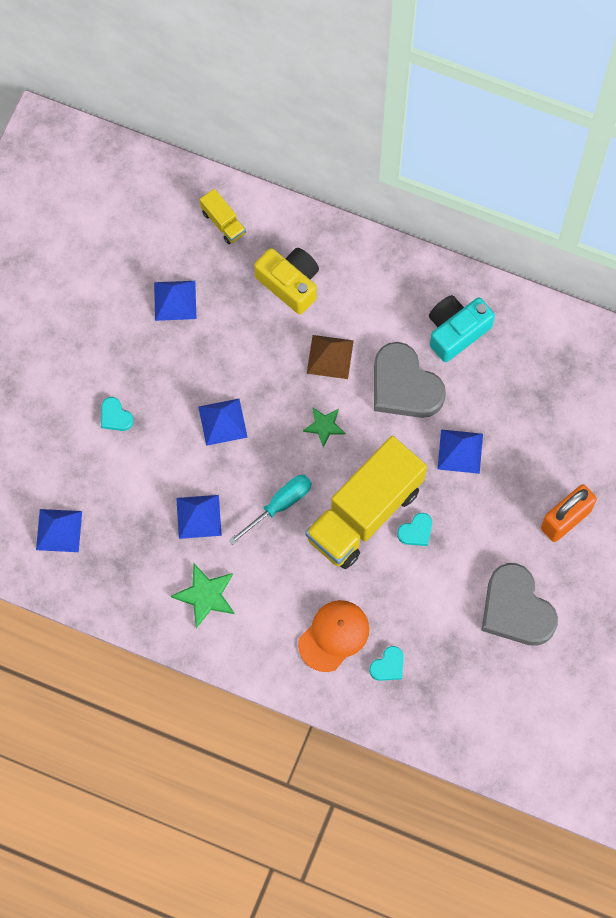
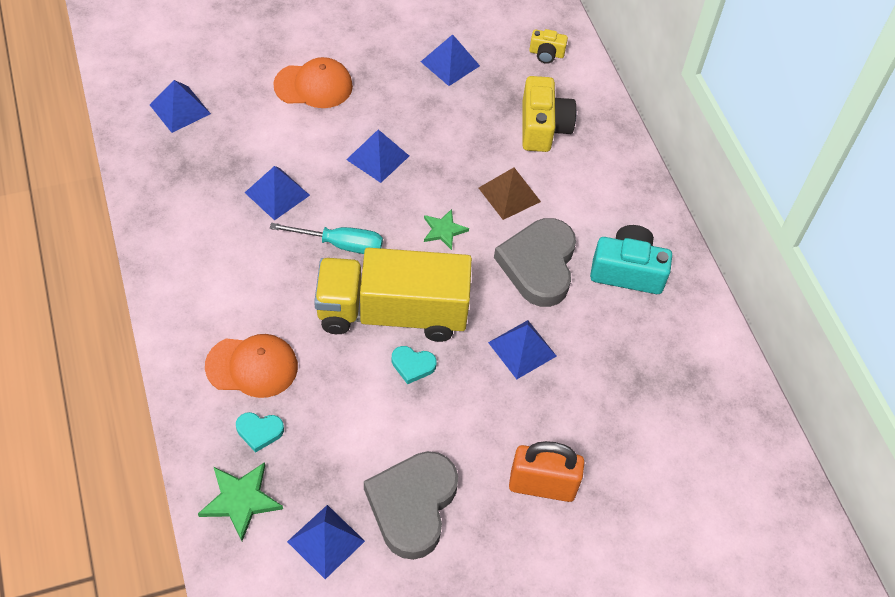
camera: 45 degrees right, 15 degrees down
turquoise heart [101,397,133,431] -> orange cap [273,57,353,108]
green star [171,563,234,628] -> green star moved to [198,462,283,541]
yellow truck [200,189,246,244] -> yellow camera [529,29,568,64]
none -> blue pyramid [287,505,365,579]

